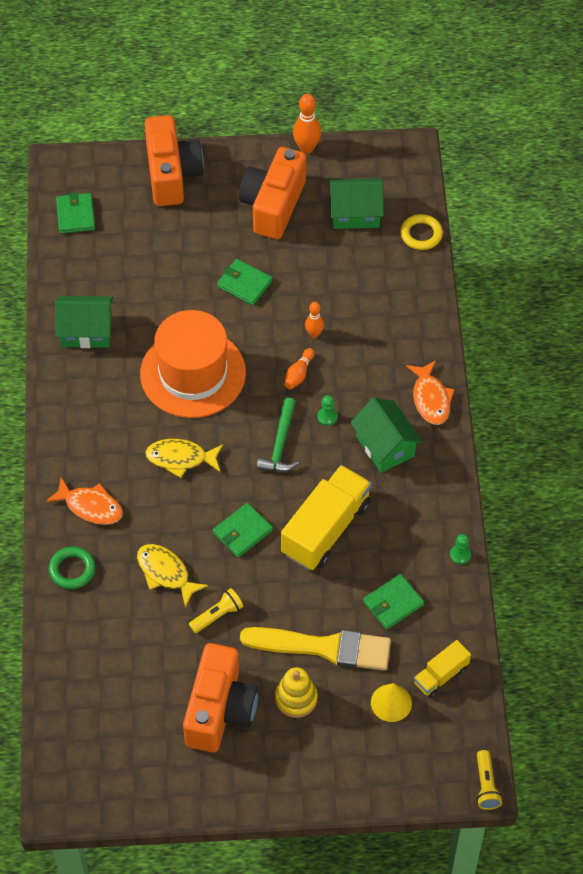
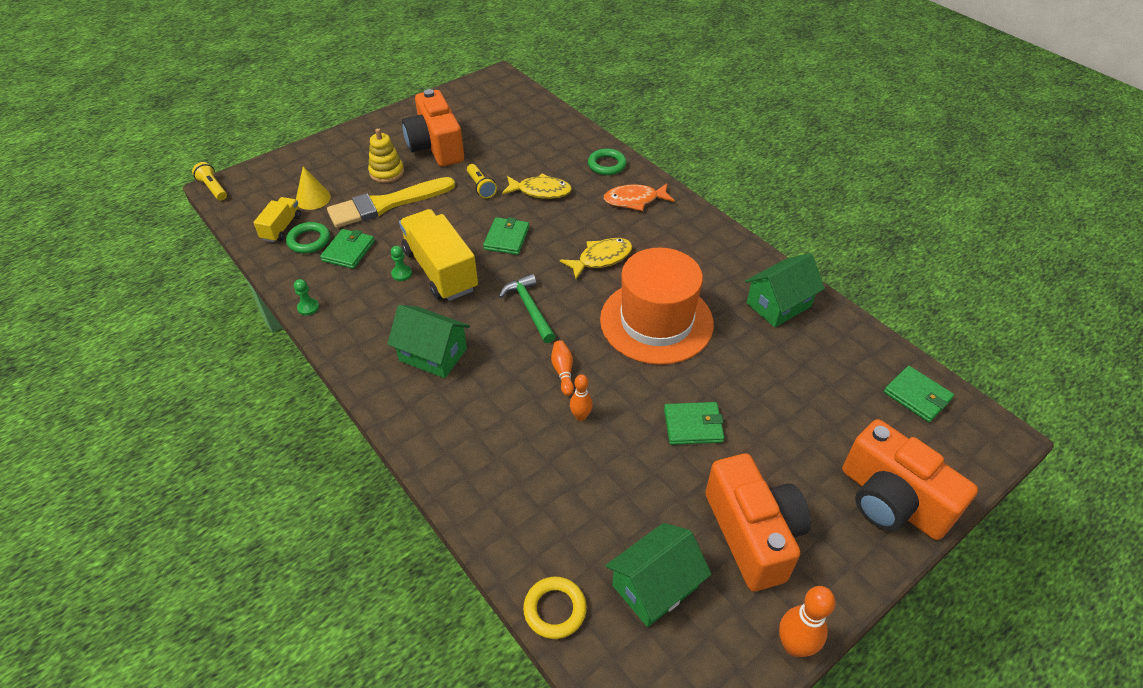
camera: 145 degrees right, 10 degrees down
yellow flashlight [189,588,244,633] -> yellow flashlight turned 45 degrees counterclockwise [467,164,497,199]
yellow truck [281,465,372,570] -> yellow truck turned 150 degrees clockwise [399,209,478,301]
green pawn [317,395,338,426] -> green pawn moved to [391,246,412,281]
orange fish [406,360,455,425] -> none
none -> green ring [286,222,330,254]

